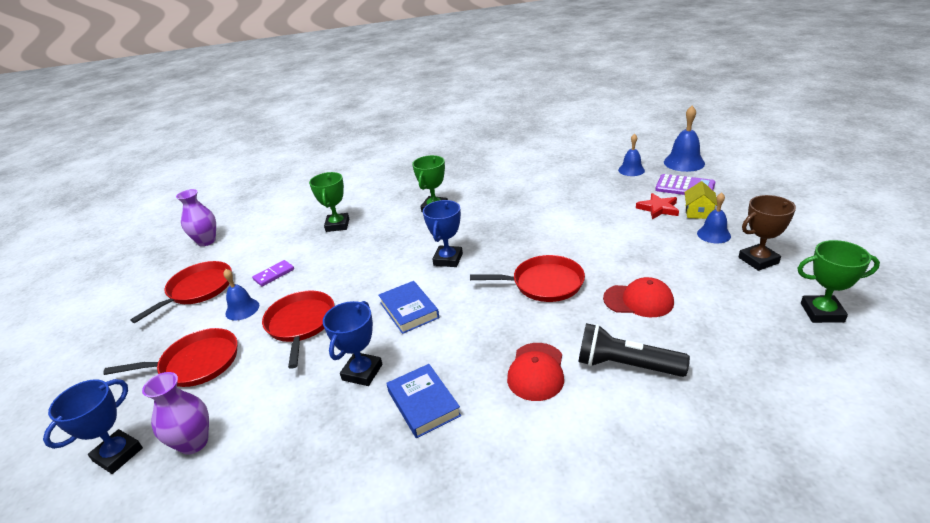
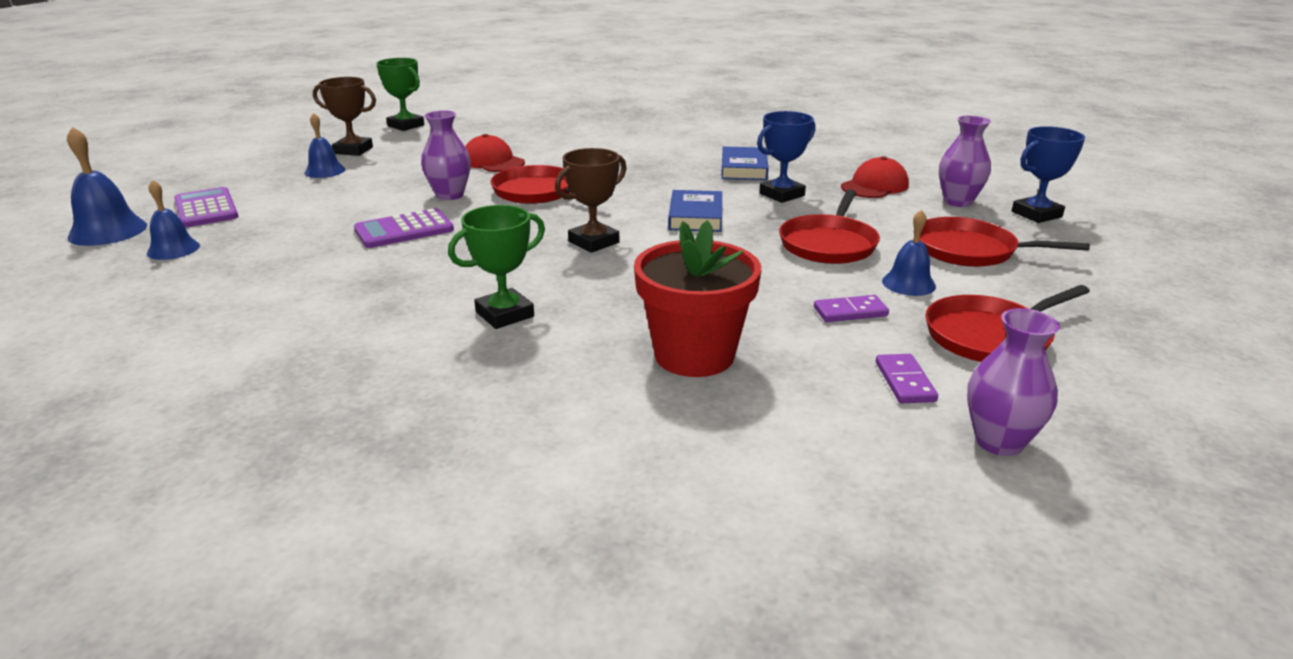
camera: 150 degrees left, 5 degrees down
green trophy [309,172,349,232] -> red flower pot [634,220,761,377]
blue trophy [423,200,463,267] -> brown trophy [555,148,627,253]
red cap [507,343,564,401] -> red cap moved to [841,156,909,198]
black flashlight [579,323,690,377] -> none
red star [636,193,679,219] -> none
yellow house [684,181,717,219] -> none
none -> purple calculator [354,208,454,248]
none -> purple vase [421,110,471,200]
none -> purple domino [876,354,938,404]

